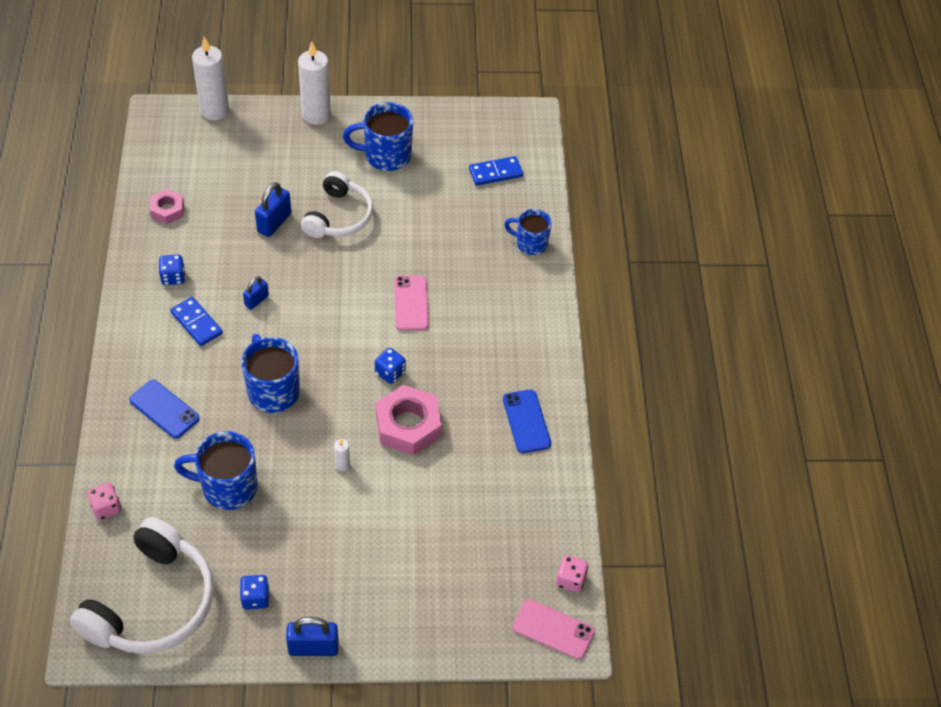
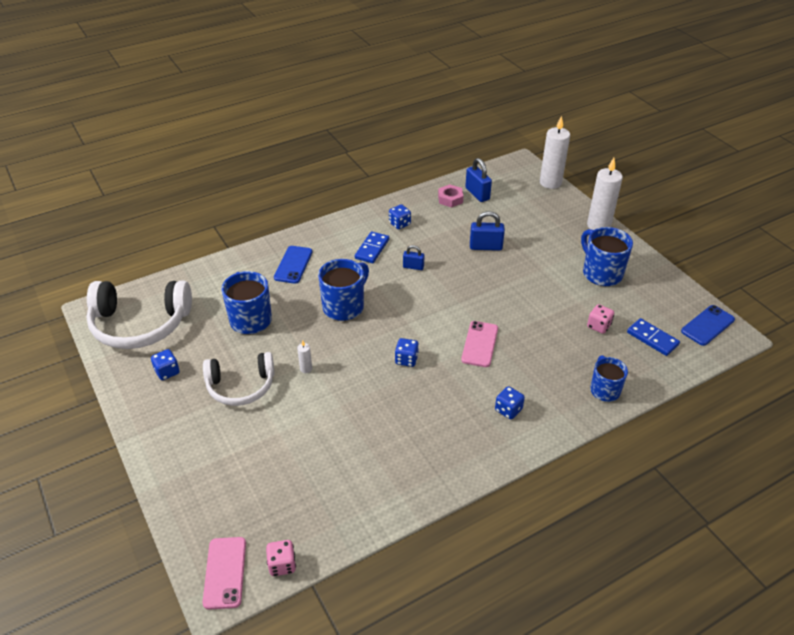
camera: 65 degrees right, 10 degrees down
pink dice [87,483,121,520] -> pink dice moved to [587,304,614,334]
blue padlock [286,617,339,656] -> blue padlock moved to [465,158,492,202]
white headphones [301,171,373,238] -> white headphones moved to [203,352,275,406]
pink nut [376,385,442,455] -> none
pink phone [394,275,429,331] -> pink phone turned 45 degrees counterclockwise [461,321,498,367]
blue phone [503,390,551,453] -> blue phone moved to [681,305,735,346]
none -> blue dice [495,386,525,419]

